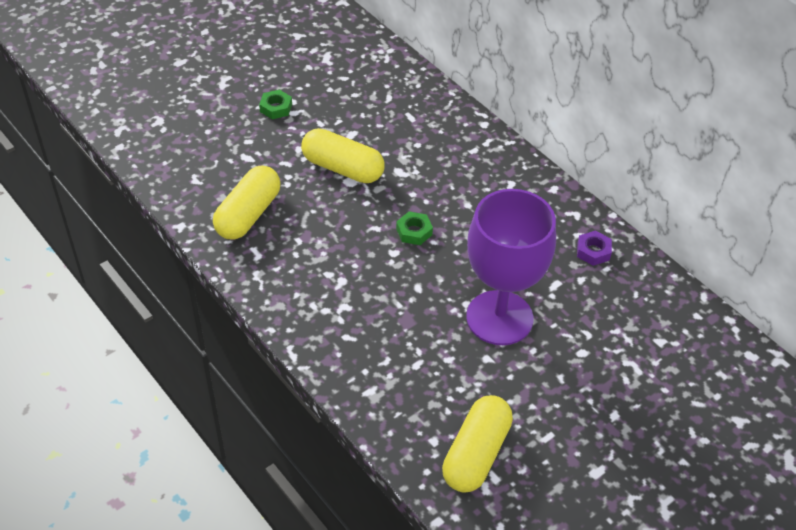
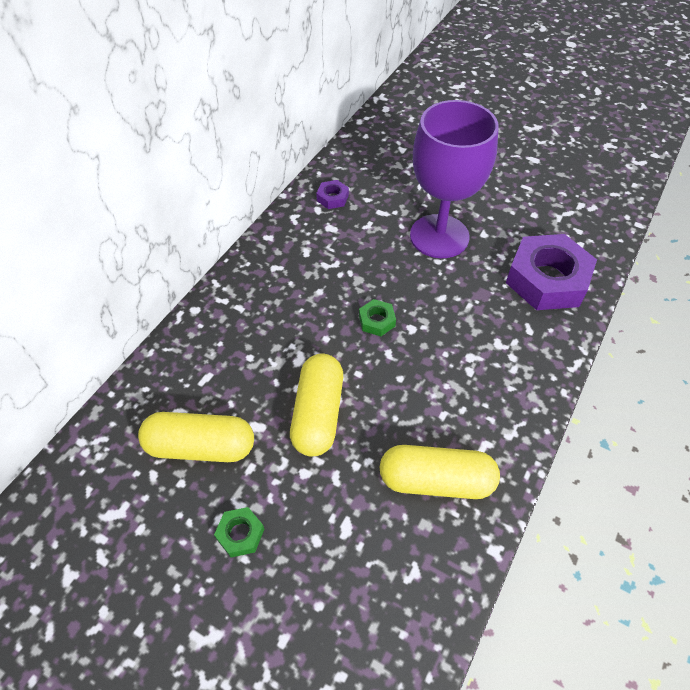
camera: 110 degrees left, 5 degrees up
yellow capsule [442,395,513,493] -> yellow capsule moved to [138,412,254,462]
none -> purple nut [506,234,597,310]

